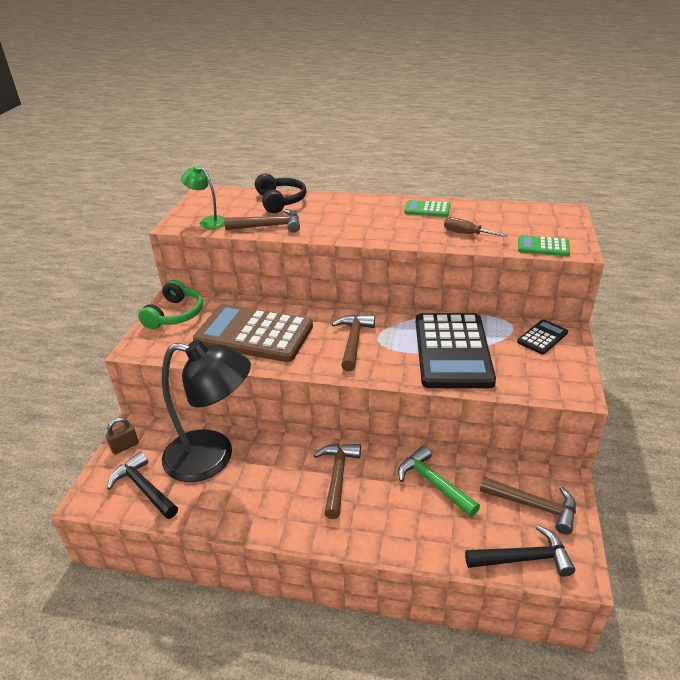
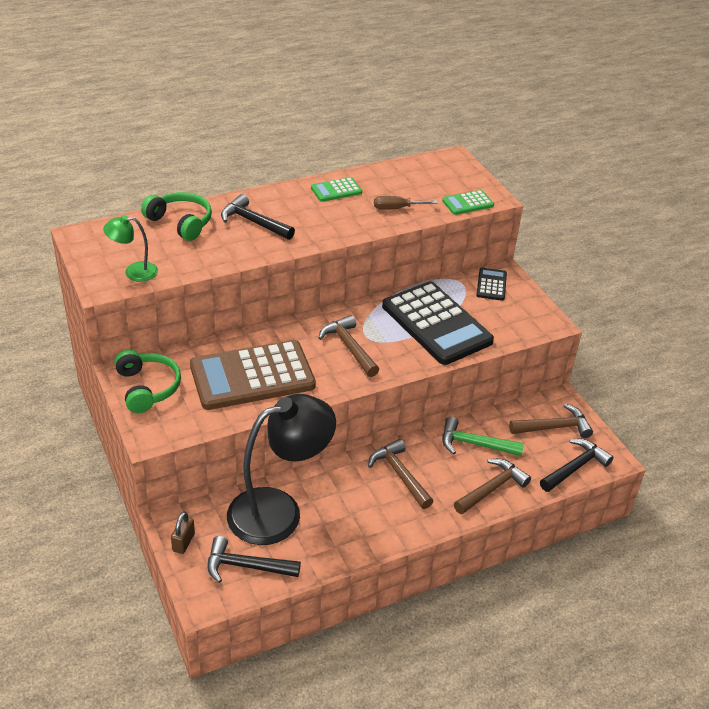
camera: 40 degrees left, 5 degrees up
brown hammer [224,209,300,232] -> brown hammer moved to [454,458,531,514]
black headphones [255,173,307,213] -> green headphones [141,192,212,241]
none -> black hammer [221,194,295,240]

